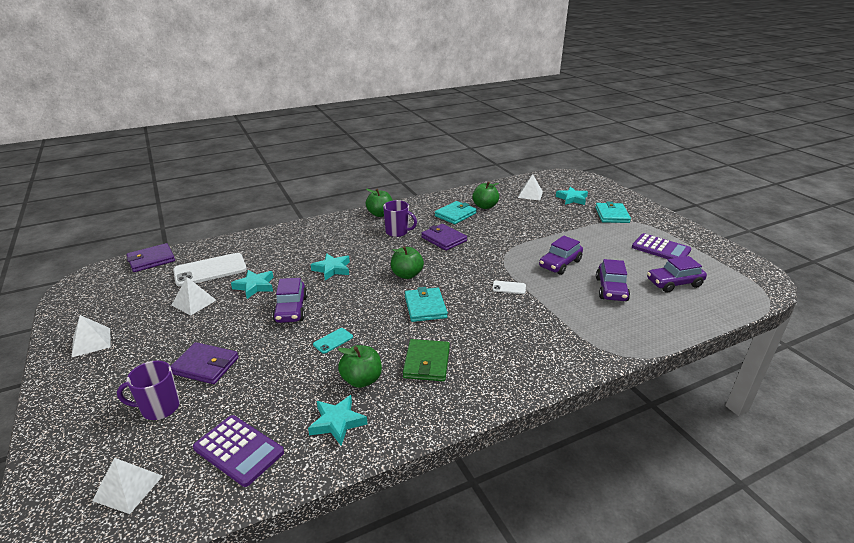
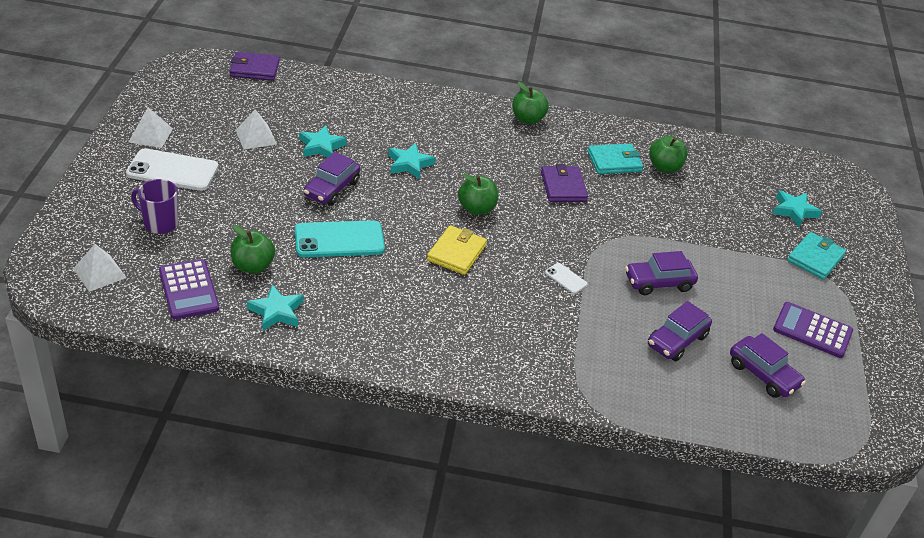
camera: 30 degrees right, 10 degrees up
purple wallet [171,342,239,384] -> none
white phone [173,253,247,287] -> white phone moved to [126,148,219,191]
turquoise phone [313,328,353,354] -> turquoise phone [295,220,385,258], size x2.15
green apple [338,345,382,388] -> green apple moved to [230,225,275,273]
purple mug [383,200,417,237] -> none
green wallet [403,339,450,381] -> none
turquoise wallet [405,287,448,322] -> yellow wallet [427,225,487,275]
white pyramid [518,174,543,201] -> none
purple calculator [632,233,691,259] -> purple calculator turned 135 degrees clockwise [773,302,853,358]
purple car [647,256,707,293] -> purple car turned 150 degrees counterclockwise [730,333,806,398]

